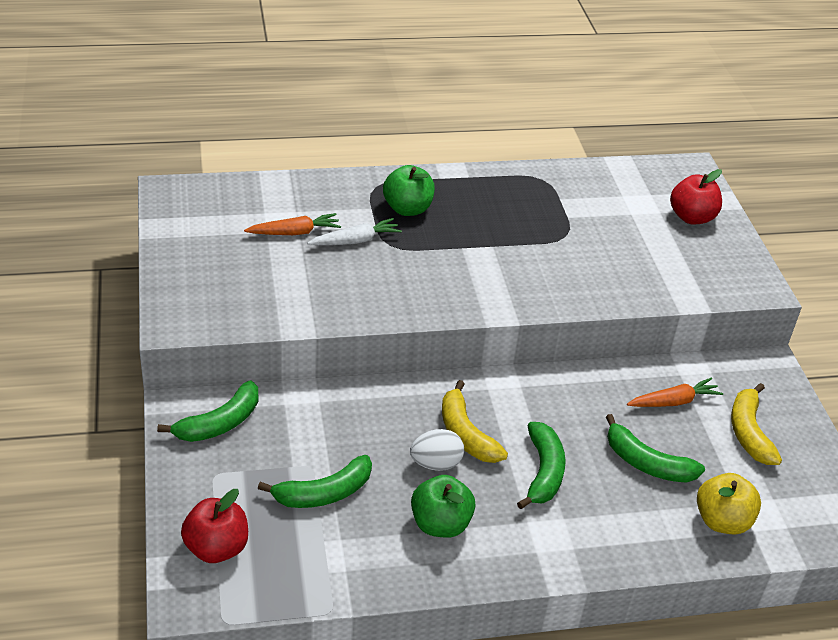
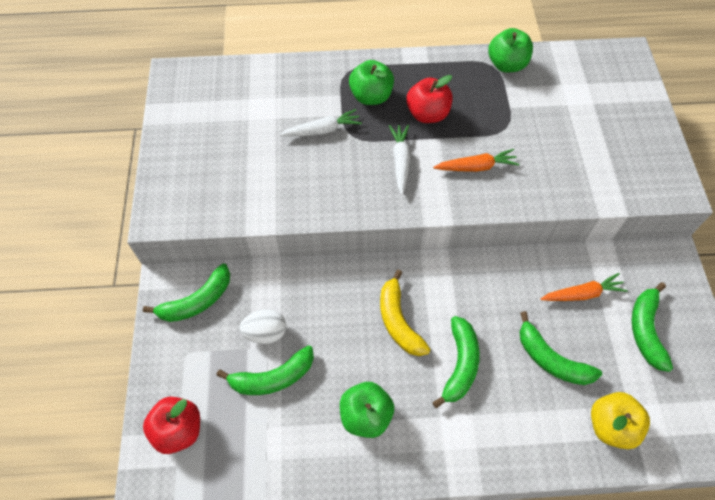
camera: 10 degrees right, 20 degrees up
orange carrot [244,213,341,235] -> orange carrot moved to [433,149,519,172]
white egg [410,429,464,471] -> white egg moved to [239,309,286,344]
red apple [670,169,722,224] -> red apple moved to [407,75,452,123]
yellow banana [731,383,782,465] -> green banana [632,282,673,372]
none -> white carrot [389,125,410,195]
none -> green apple [488,28,533,72]

